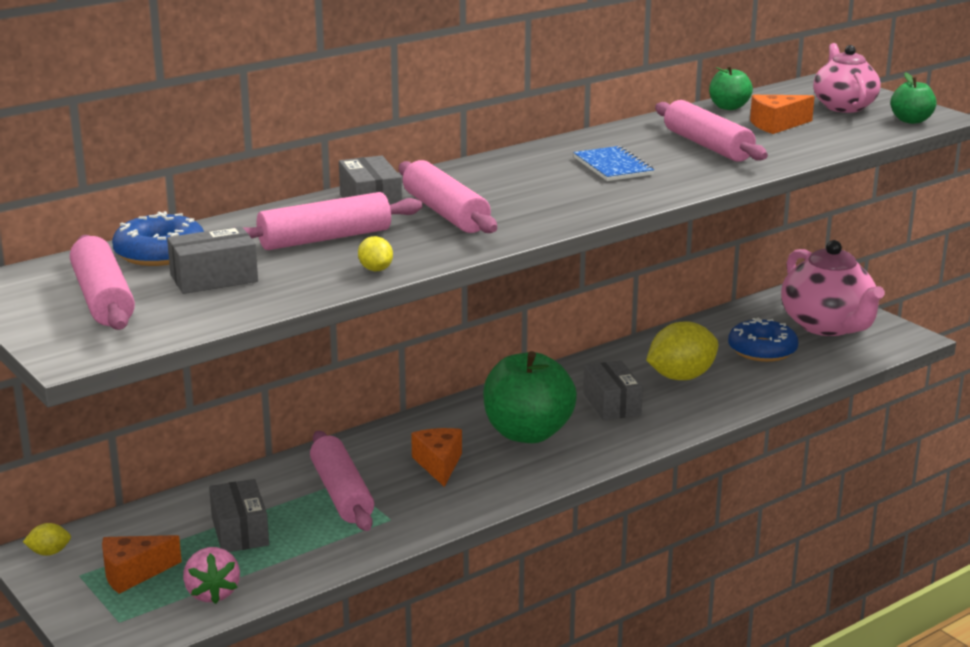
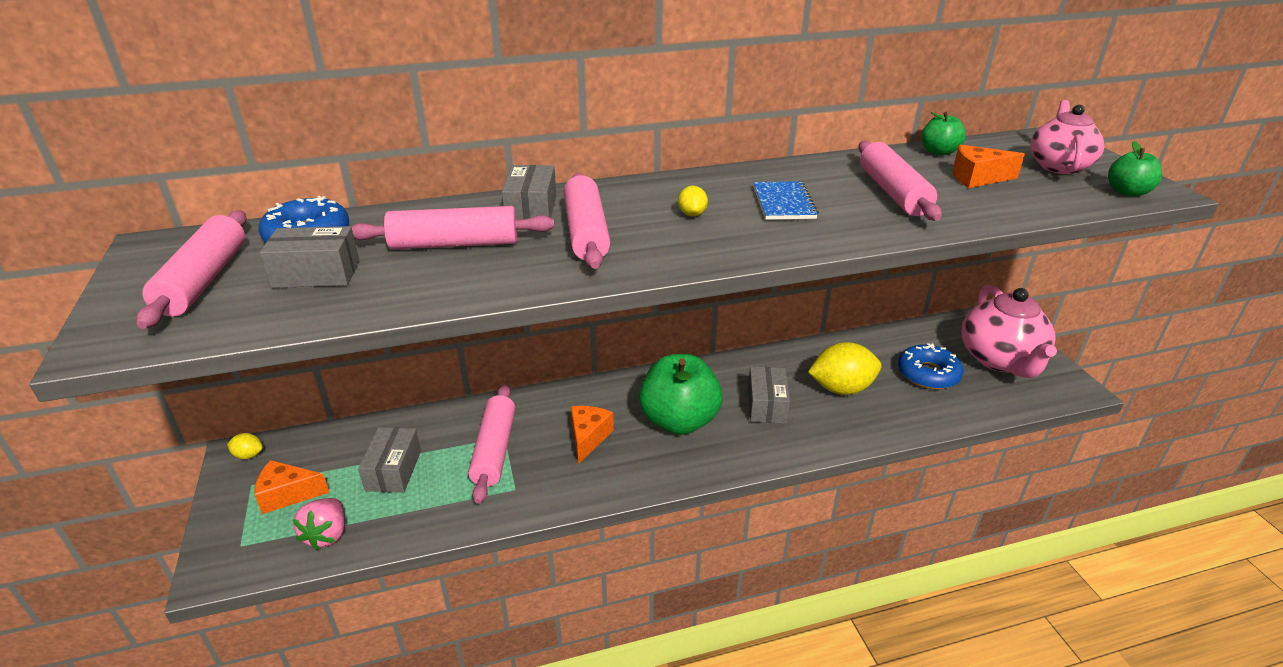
camera: 20 degrees right, 10 degrees up
yellow lemon [358,236,393,271] -> yellow lemon moved to [678,186,708,217]

